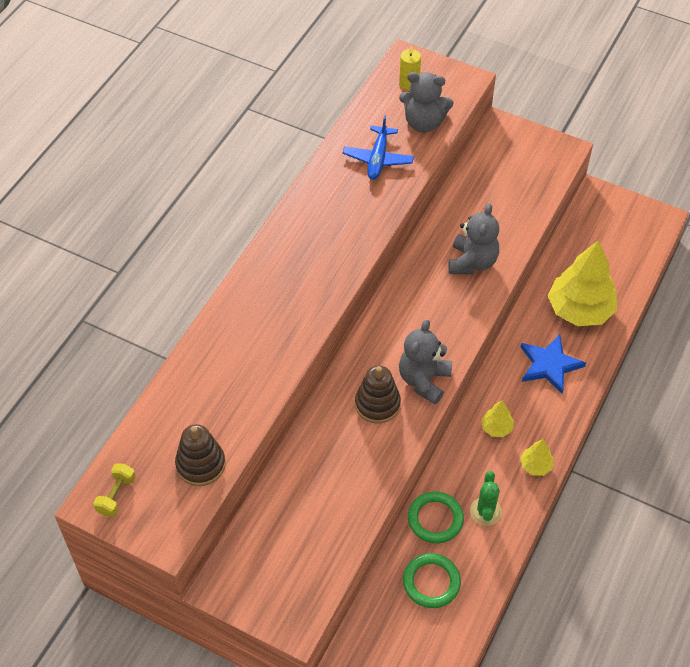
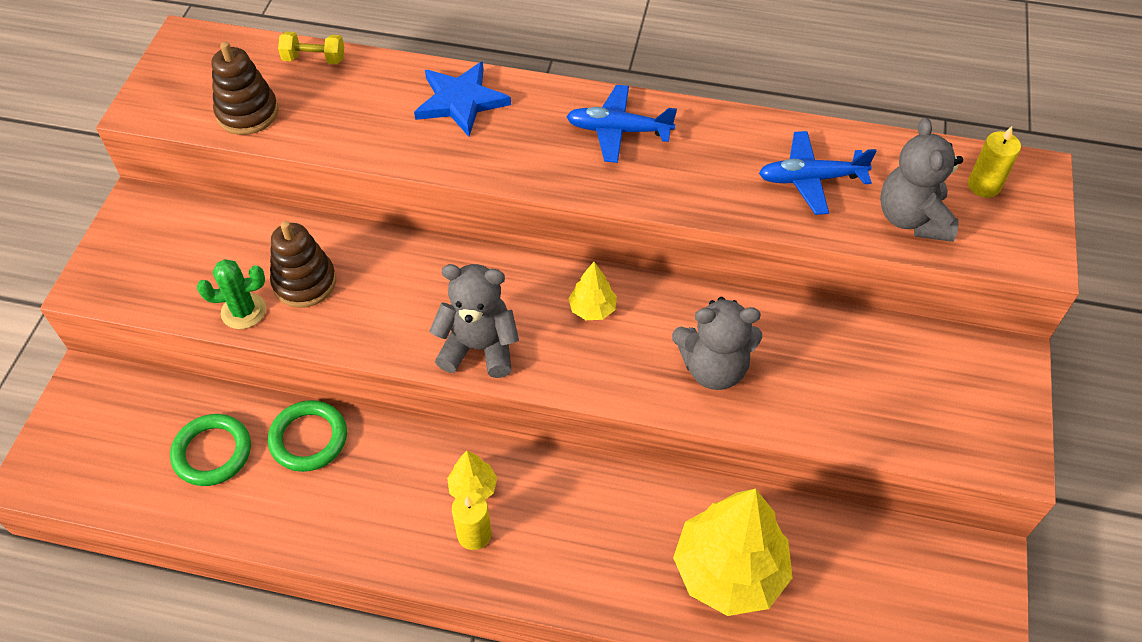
camera: 75 degrees right, 0 degrees up
yellow dumbbell [93,463,136,517] -> yellow dumbbell moved to [278,31,344,64]
brown stacking toy [355,365,401,424] -> brown stacking toy moved to [270,221,336,308]
green cactus [470,471,502,526] -> green cactus moved to [197,259,266,329]
yellow tree [520,439,554,476] -> yellow tree moved to [568,262,617,320]
blue star [521,335,586,394] -> blue star moved to [414,61,511,137]
none -> yellow candle [452,492,492,550]
none -> blue plane [566,85,677,163]

